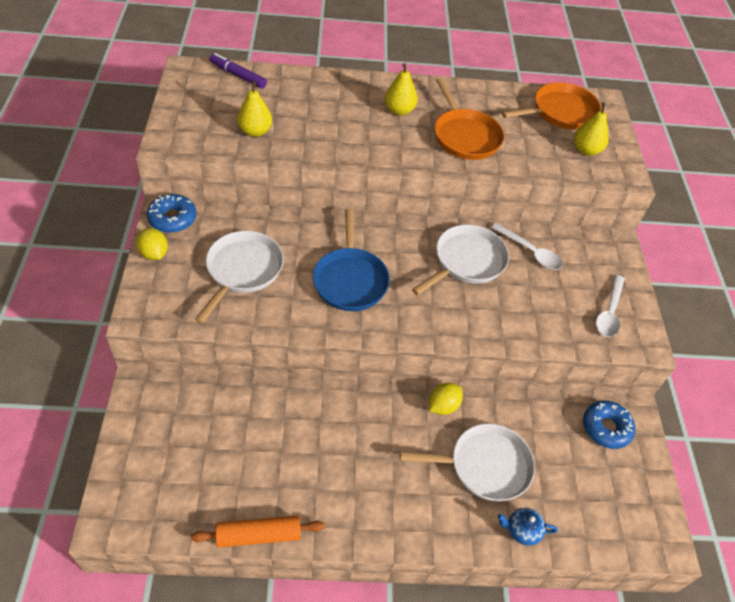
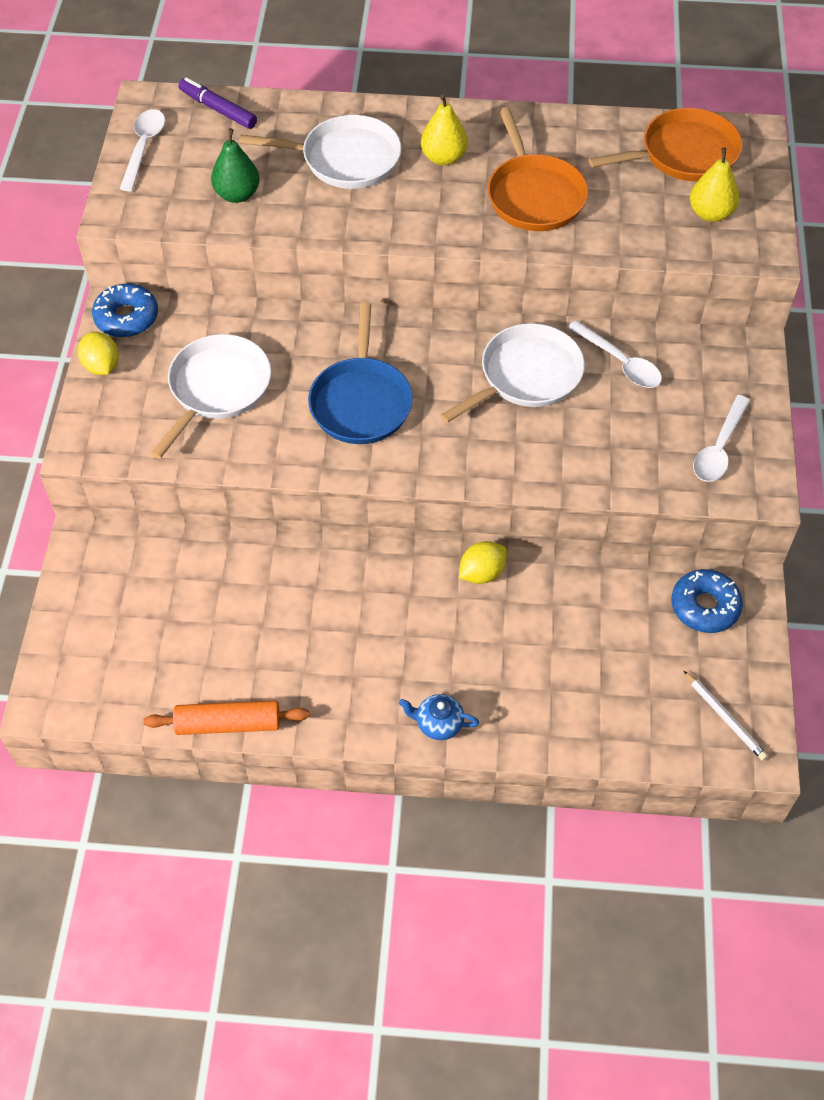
camera: 10 degrees right, 5 degrees up
yellow pear [237,81,272,137] -> green pear [211,128,260,203]
white pan [400,423,535,502] -> white pan moved to [239,115,401,189]
blue teapot [497,508,558,546] -> blue teapot moved to [399,694,479,740]
none -> white spoon [120,109,165,191]
none -> white pencil [684,671,768,761]

